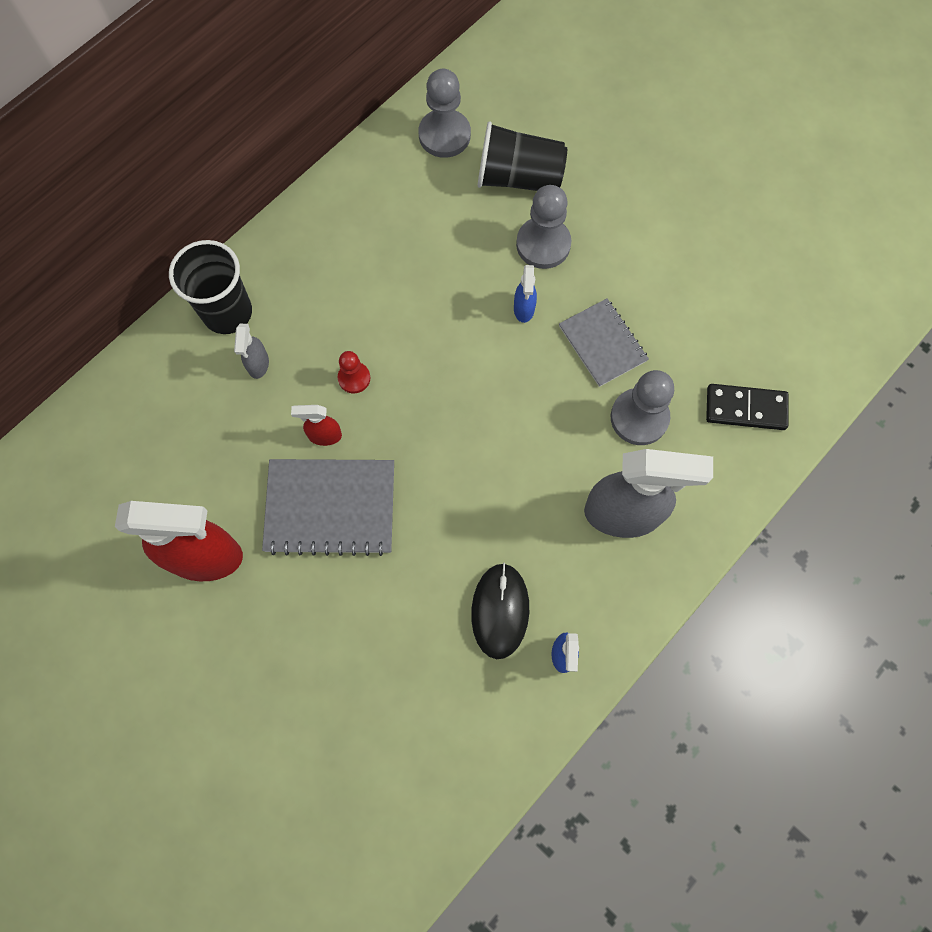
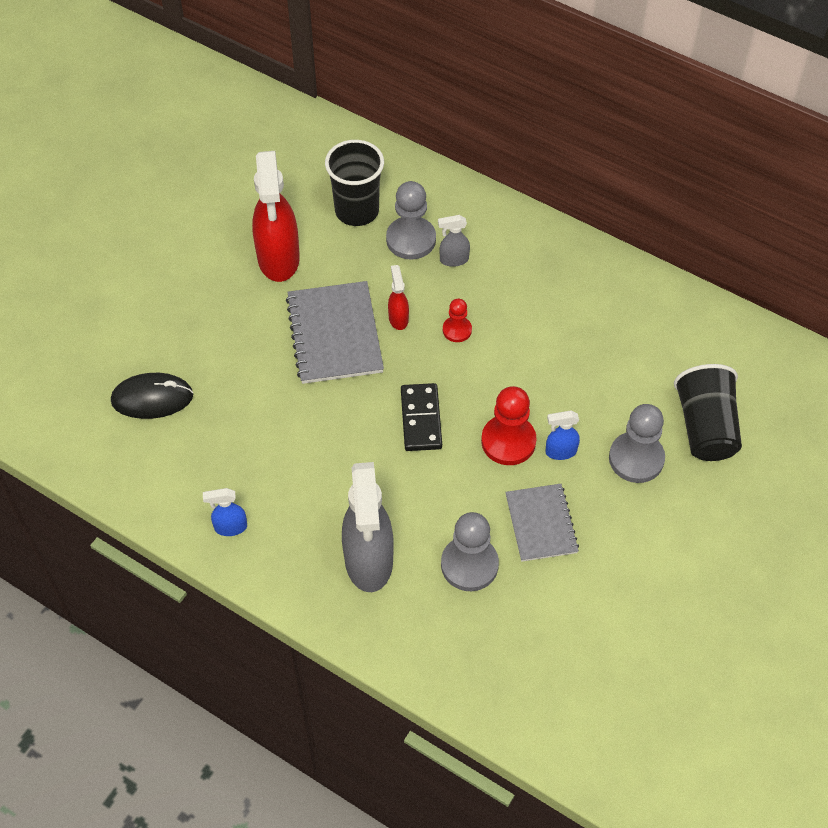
camera: 80 degrees right, 15 degrees down
black cup [169,240,252,334] -> black cup moved to [325,140,384,226]
grey pawn [418,69,471,158] -> grey pawn moved to [386,181,436,260]
black mouse [471,563,529,659] -> black mouse moved to [111,373,193,419]
grey notebook [559,298,649,387] -> grey notebook turned 60 degrees counterclockwise [505,484,579,562]
black domino [706,384,789,430] -> black domino moved to [401,383,442,451]
none -> red pawn [481,386,537,465]

